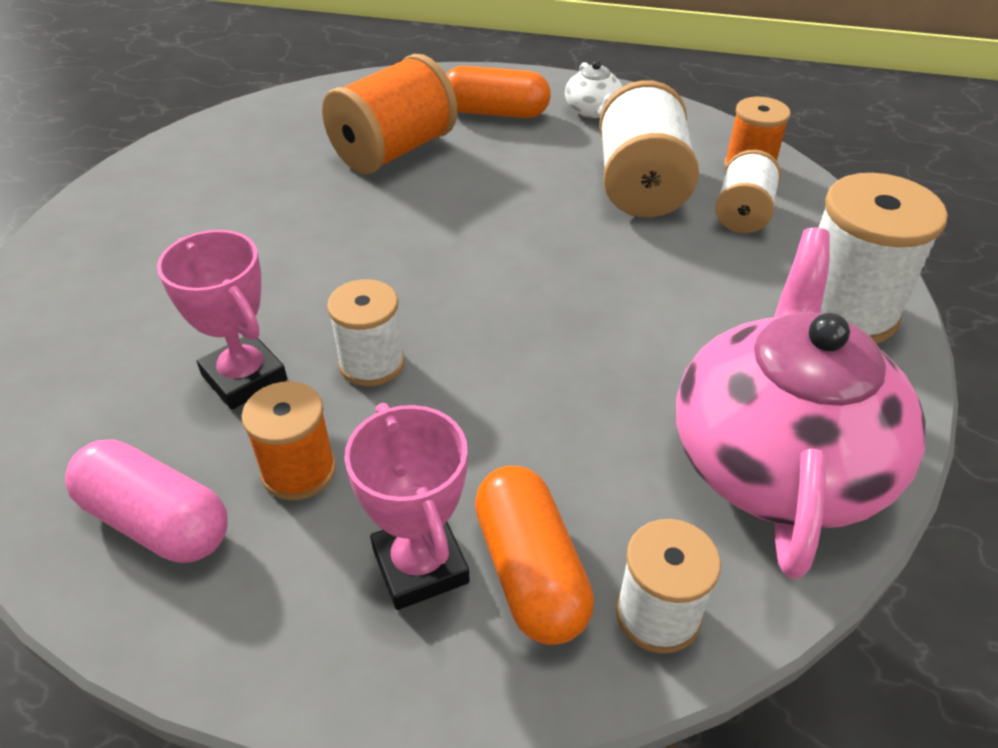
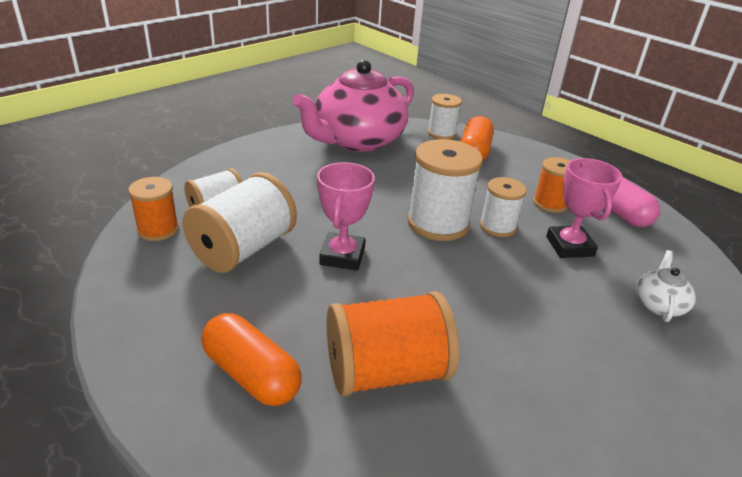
camera: 150 degrees left, 10 degrees down
pink trophy [344,403,470,610] -> pink trophy moved to [317,162,375,270]
white teapot [565,61,623,118] -> white teapot moved to [636,250,696,322]
white spool [819,173,948,344] -> white spool moved to [408,139,483,241]

